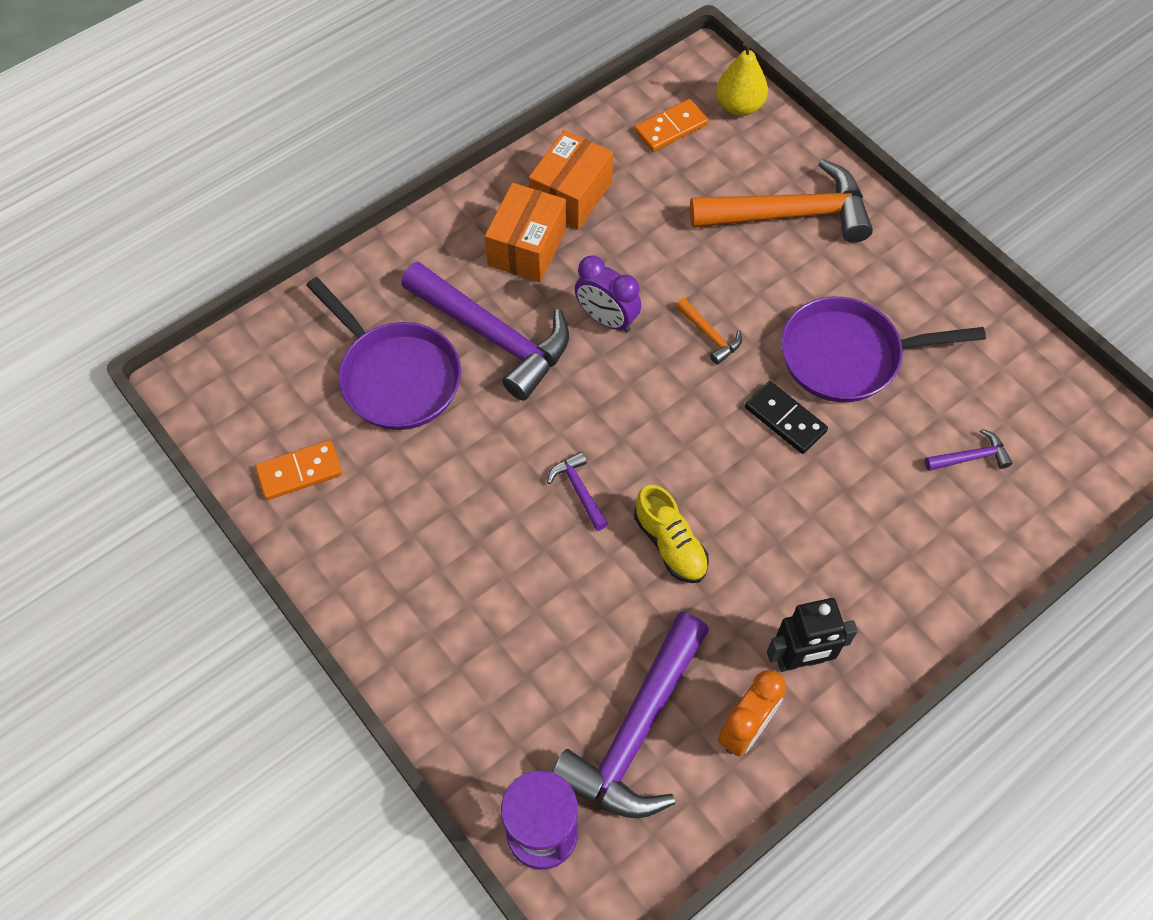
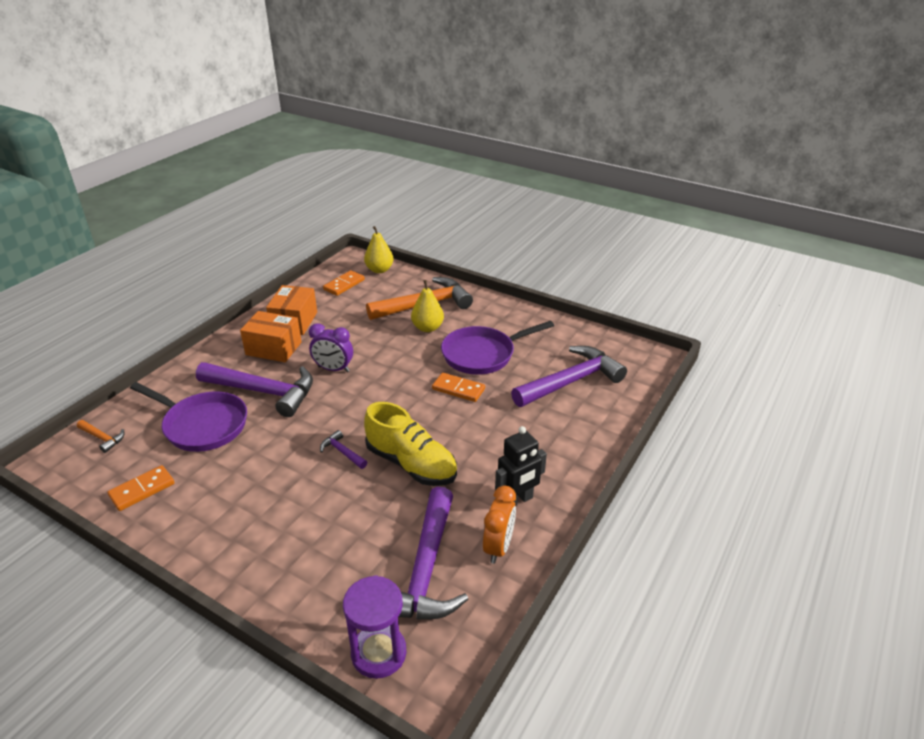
camera: 20 degrees left, 25 degrees down
orange box [485,183,566,282] -> orange box turned 75 degrees counterclockwise [240,311,302,362]
yellow shoe [634,485,709,583] -> yellow shoe [364,402,457,486], size x1.58
orange hammer [676,298,742,365] -> orange hammer moved to [77,420,124,453]
black domino [745,381,828,454] -> orange domino [432,373,485,402]
purple hammer [925,429,1012,471] -> purple hammer [511,346,627,407], size x2.34
none -> yellow pear [411,280,444,332]

